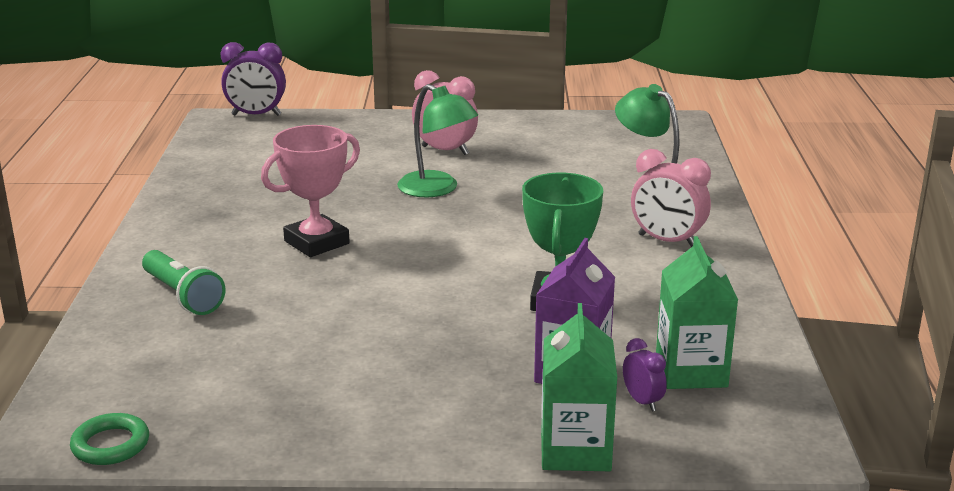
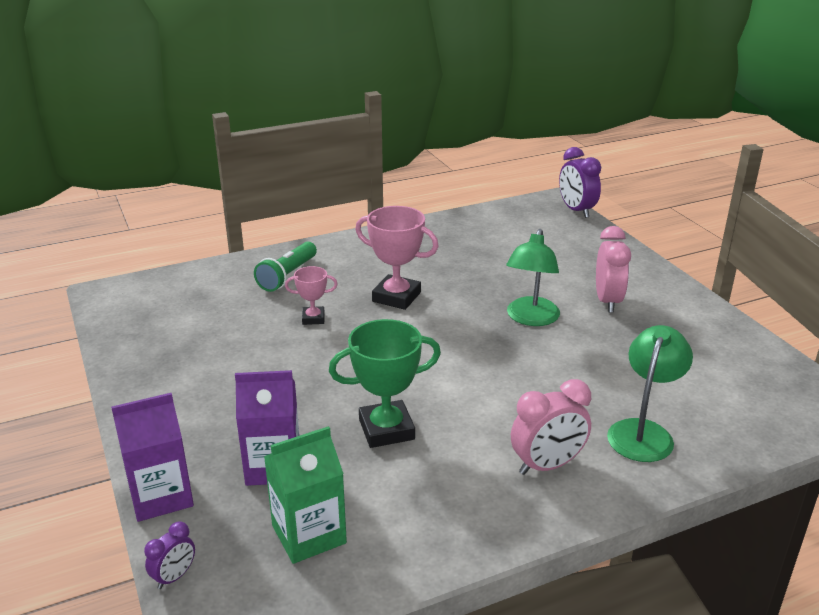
camera: 65 degrees right, 5 degrees up
green ring [70,413,149,465] -> none
green carton [541,303,617,471] -> purple carton [111,393,194,522]
purple clock [623,338,667,412] -> purple clock moved to [144,521,195,589]
pink clock [631,149,711,247] -> pink clock turned 120 degrees counterclockwise [511,379,591,475]
none -> pink trophy [285,266,338,325]

